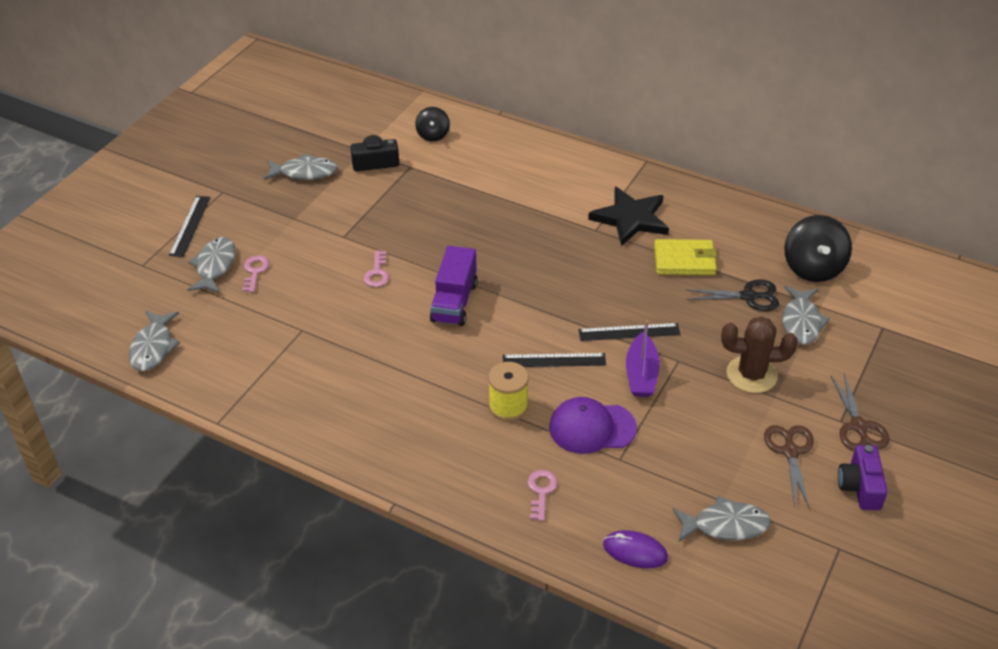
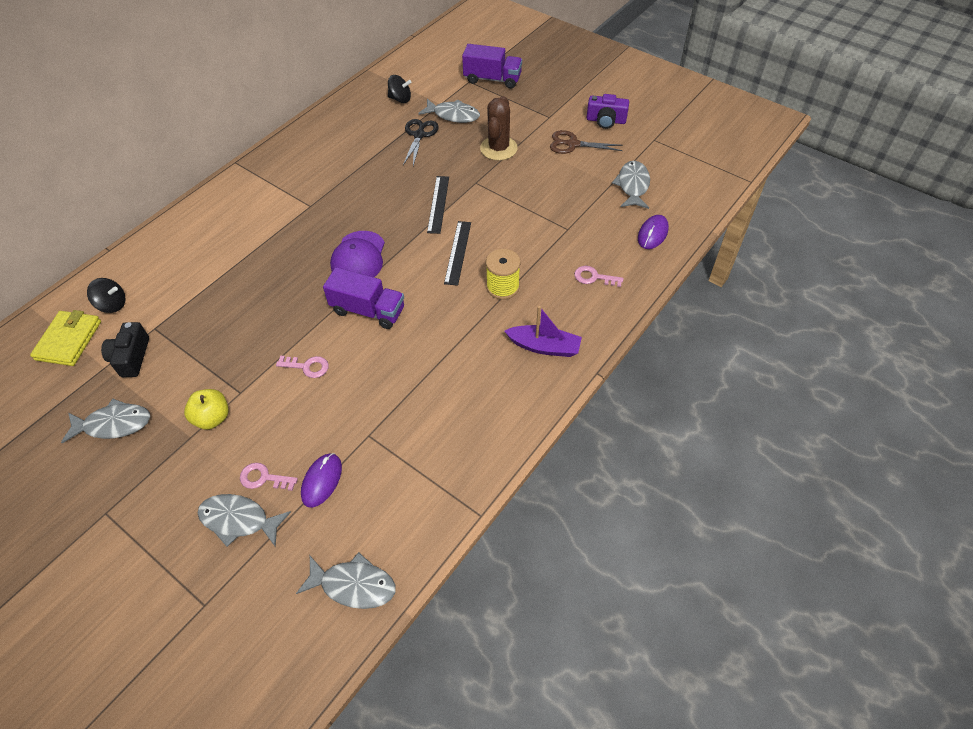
camera: 80 degrees left, 10 degrees up
black ruler [169,196,210,257] -> none
grey fish [264,154,338,180] -> grey fish turned 75 degrees clockwise [61,399,150,443]
purple cap [549,397,637,454] -> purple cap moved to [330,231,385,277]
black star [588,187,669,246] -> none
purple boat [626,320,660,397] -> purple boat moved to [505,306,582,357]
yellow wallet [654,239,717,275] -> yellow wallet moved to [30,310,101,366]
black spinning top [784,215,852,282] -> black spinning top [388,75,412,103], size x0.58
brown scissors [831,374,890,451] -> none
none -> yellow apple [184,389,229,430]
none -> purple mouse [301,453,342,508]
none -> purple truck [462,44,522,89]

